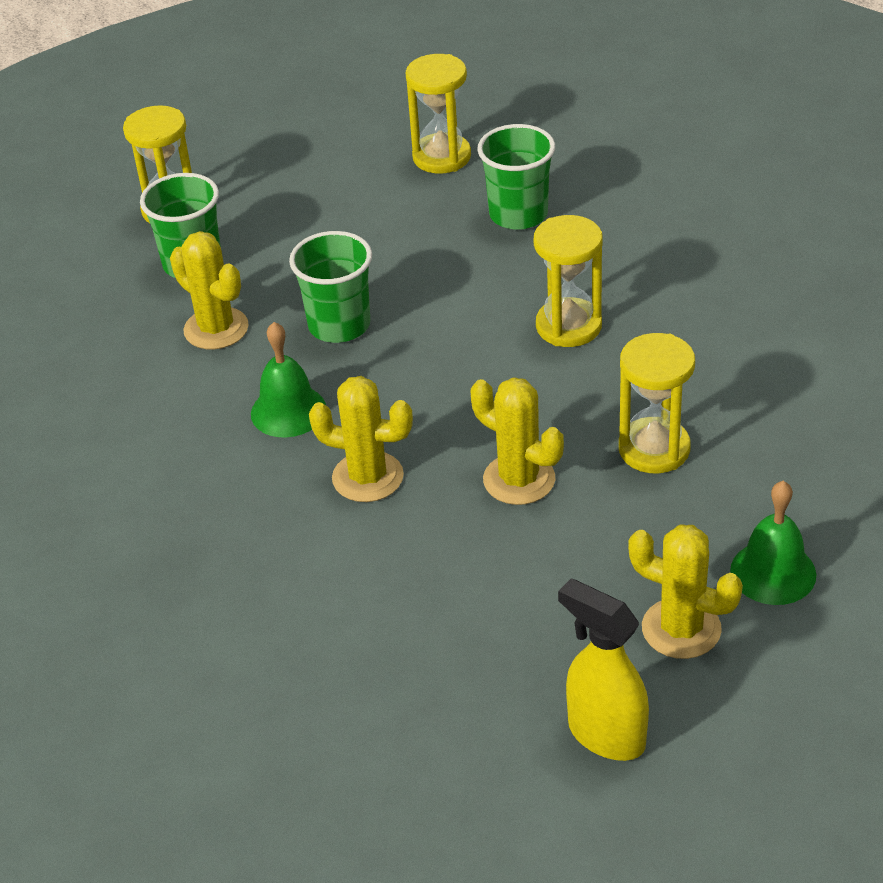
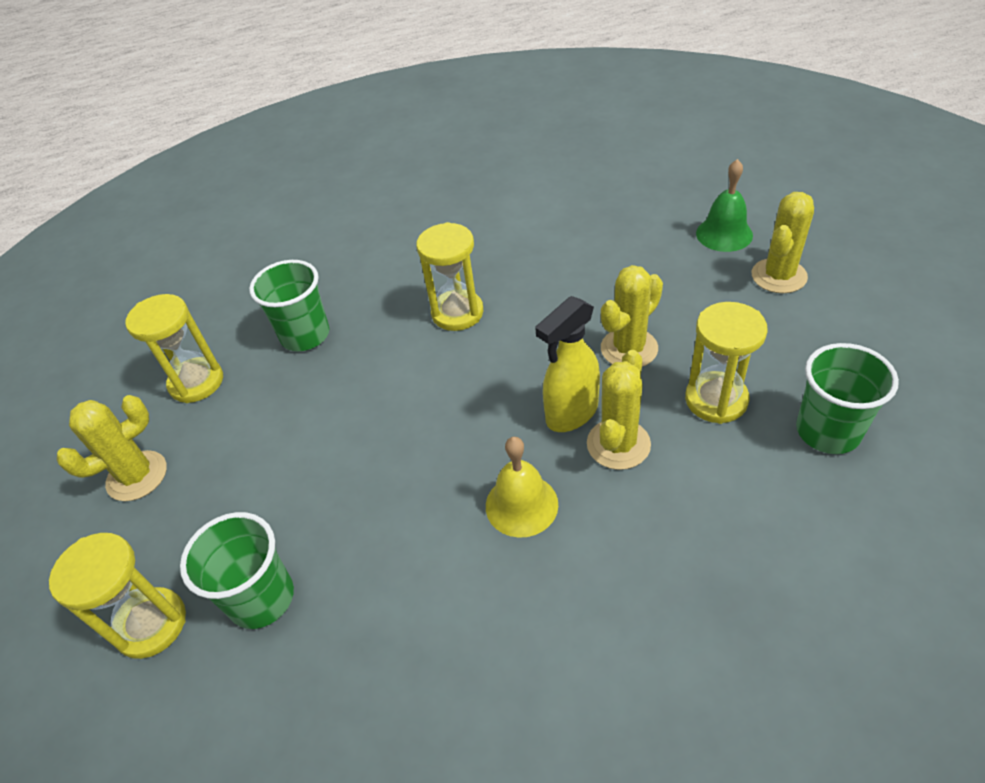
camera: 80 degrees left, 5 degrees up
yellow cactus [170,231,249,350] -> yellow cactus moved to [57,395,167,501]
green bell [251,322,326,437] -> yellow bell [486,436,558,538]
green cup [289,231,372,343] -> green cup moved to [796,343,899,454]
yellow spray bottle [558,579,649,761] -> yellow spray bottle moved to [535,296,600,432]
yellow hourglass [619,333,695,473] -> yellow hourglass moved to [685,302,768,424]

